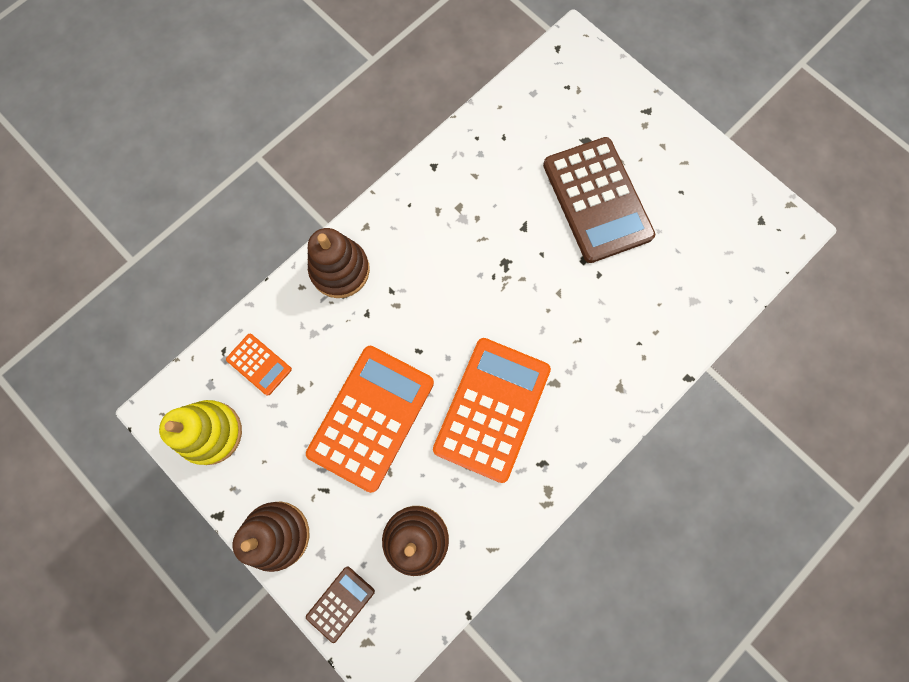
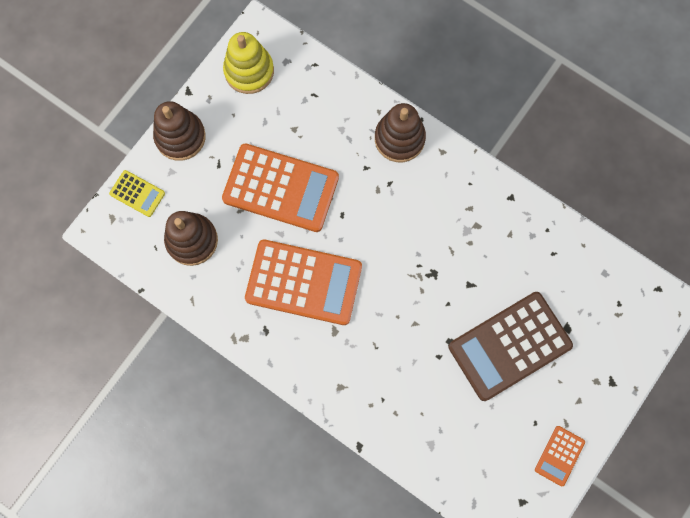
camera: 80 degrees right, 0 degrees up
orange calculator [226,334,292,395] -> orange calculator moved to [535,426,585,486]
brown calculator [306,566,375,643] -> yellow calculator [109,170,165,217]

